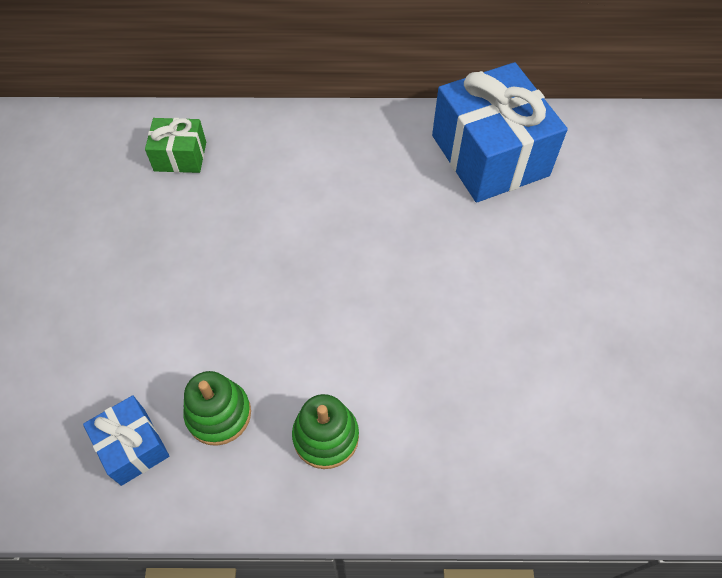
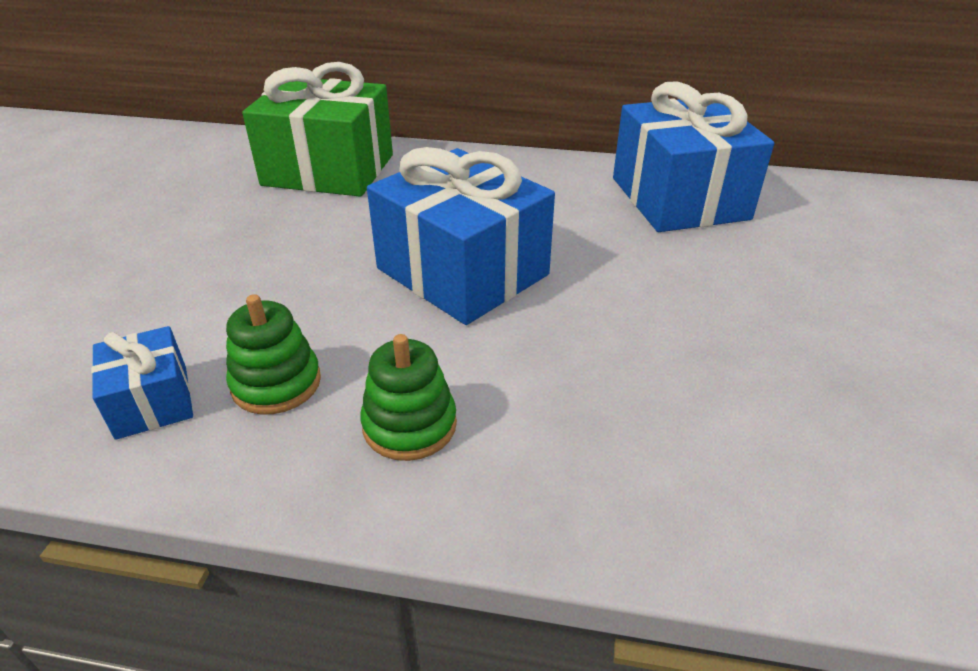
camera: 10 degrees right, 20 degrees down
green gift [145,118,206,173] -> green gift [242,62,393,197], size x2.04
none -> blue gift [367,147,555,325]

